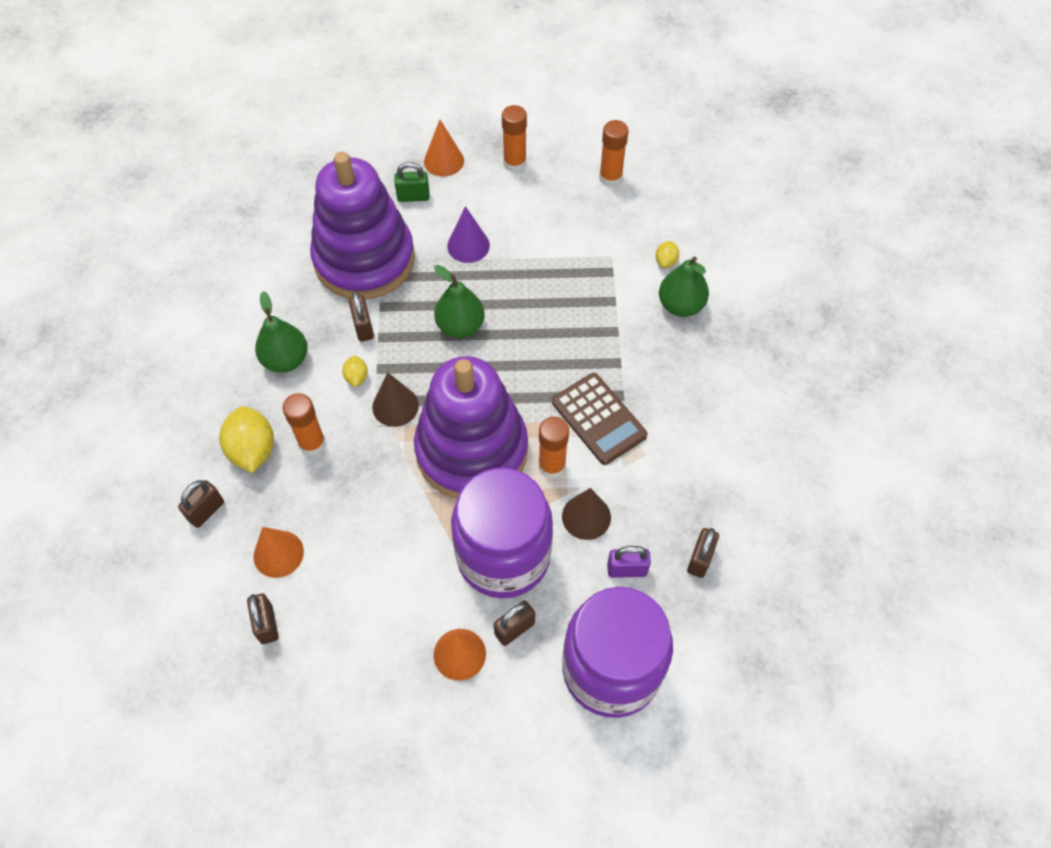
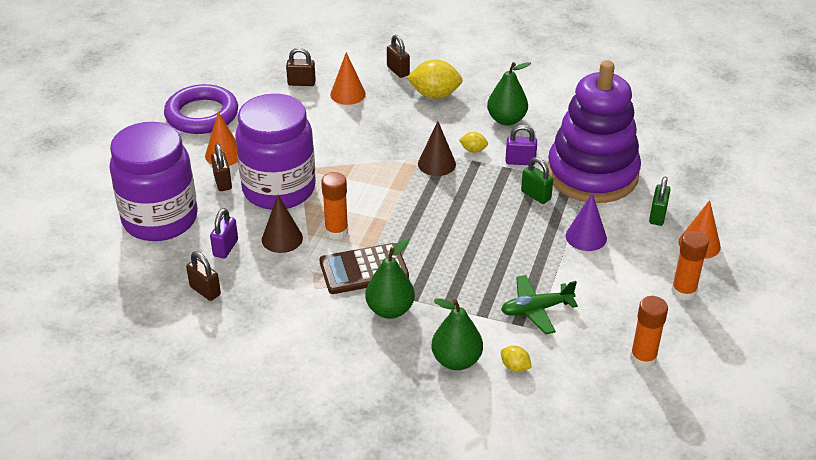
camera: 110 degrees right, 20 degrees down
orange glue stick [283,393,326,456] -> none
brown padlock [349,291,374,342] -> purple padlock [506,125,537,165]
purple stacking toy [414,356,528,499] -> none
green pear [434,265,485,338] -> green pear moved to [365,239,415,319]
none -> purple ring [164,84,238,134]
none -> green plane [501,275,578,334]
none -> green padlock [521,157,553,204]

